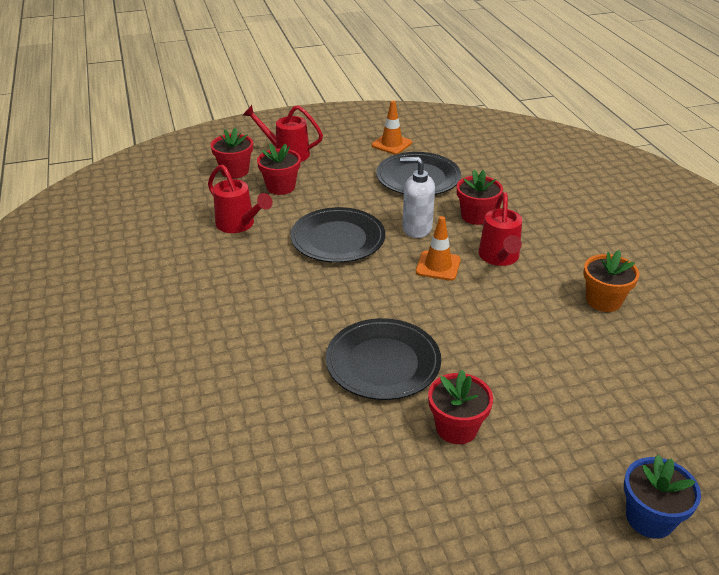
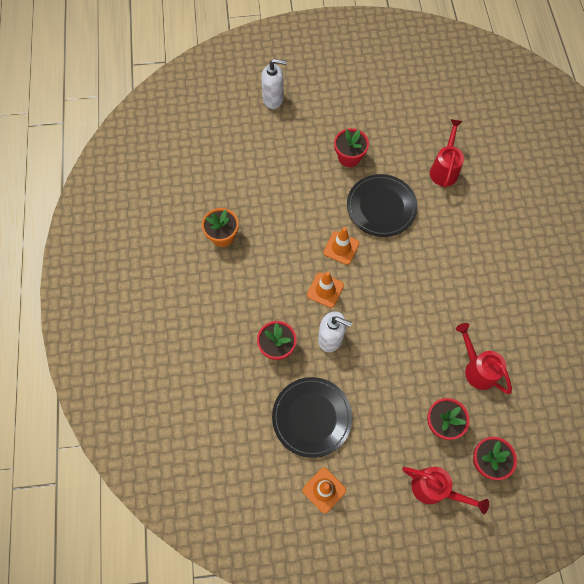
camera: 170 degrees left, 30 degrees up
black plate [290,207,385,263] -> none
red watering can [479,192,522,266] -> red watering can moved to [430,119,464,188]
blue flower pot [624,455,701,539] -> white soap dispenser [261,59,287,109]
none -> orange traffic cone [323,227,359,265]

